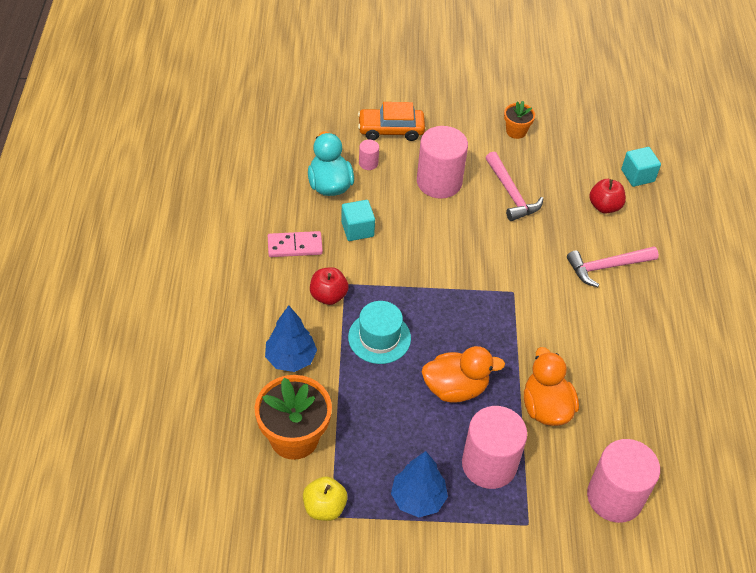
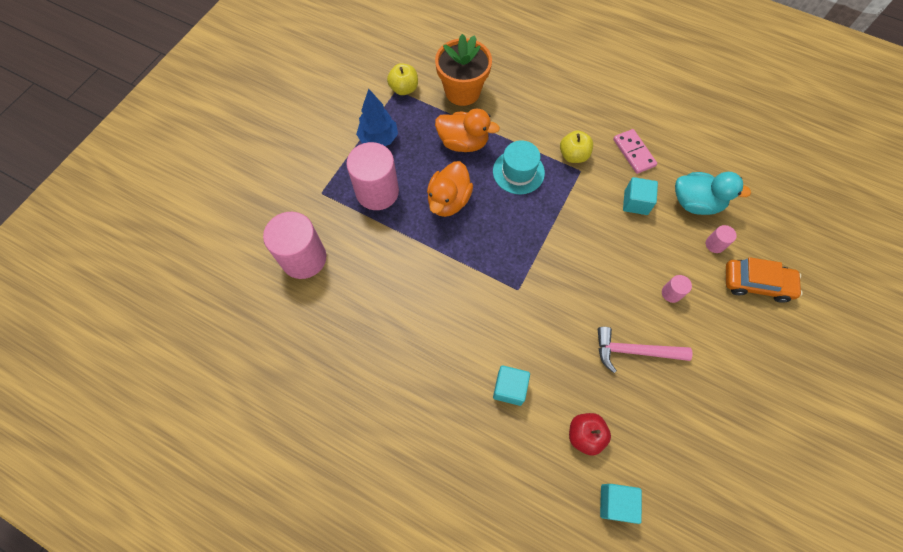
camera: 120 degrees right, 15 degrees up
blue tree [265,305,317,372] -> none
pink domino [268,231,323,257] -> pink domino turned 45 degrees counterclockwise [613,129,657,174]
red apple [310,267,349,305] -> yellow apple [560,130,593,163]
orange car [358,102,425,141] -> orange car turned 75 degrees clockwise [726,257,803,303]
pink cylinder [417,126,468,199] -> pink cylinder [662,275,692,303], size x0.43
orange flower pot [504,101,535,139] -> none
orange duck [524,347,579,426] -> orange duck moved to [435,109,500,152]
pink hammer [567,246,659,287] -> turquoise cube [493,365,530,406]

